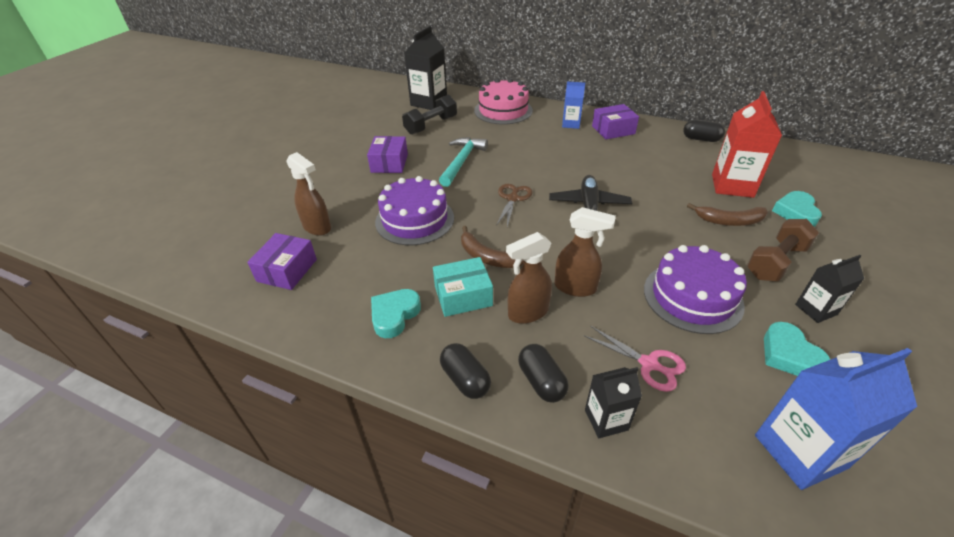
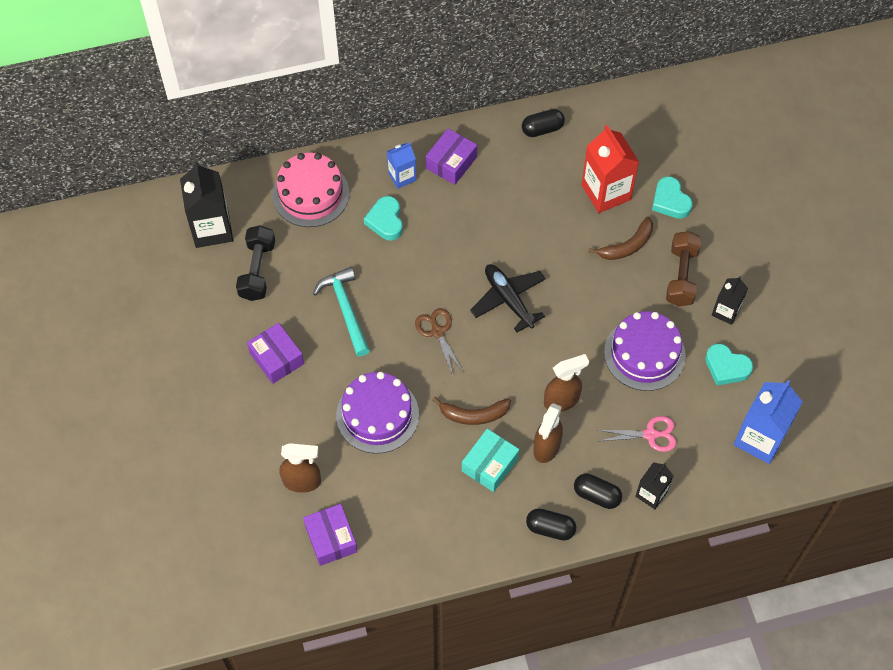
camera: 40 degrees left, 20 degrees up
turquoise heart [371,289,421,338] -> turquoise heart moved to [364,196,403,241]

